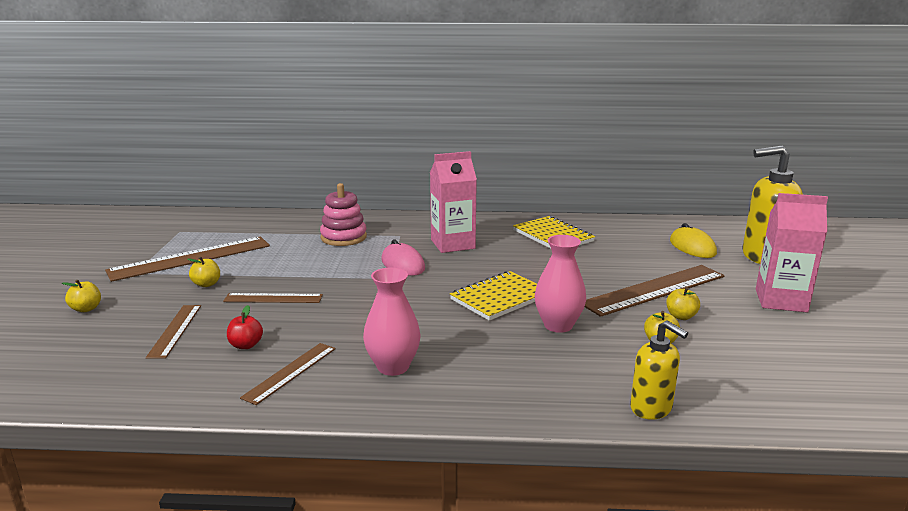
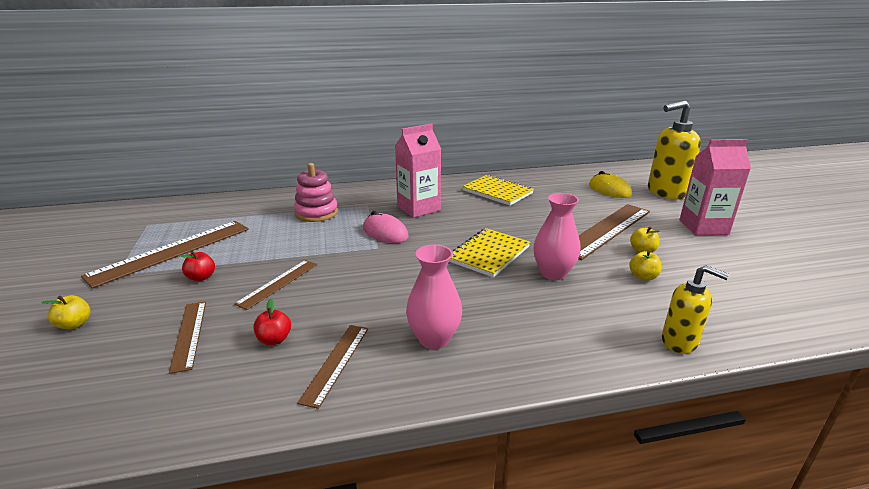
camera: 15 degrees left, 5 degrees up
yellow apple [187,256,220,287] -> red apple [179,251,215,281]
brown ruler [223,293,323,303] -> brown ruler turned 45 degrees counterclockwise [234,260,317,310]

